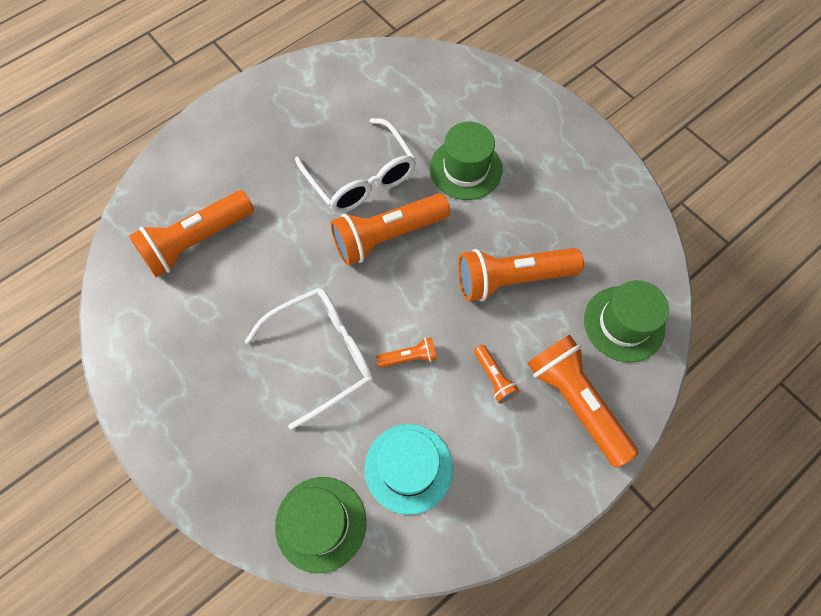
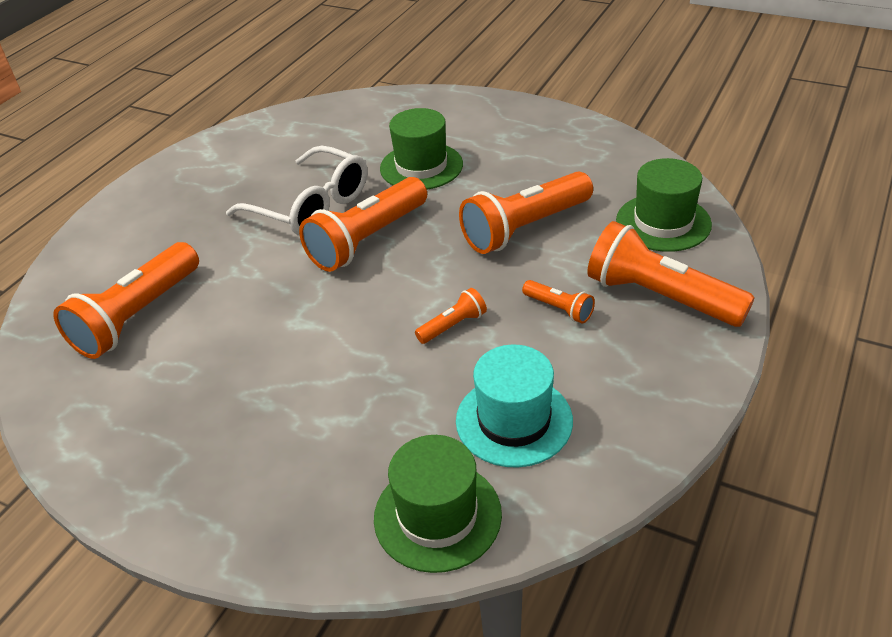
camera: 20 degrees left, 25 degrees down
white glasses [244,288,374,430] -> none

